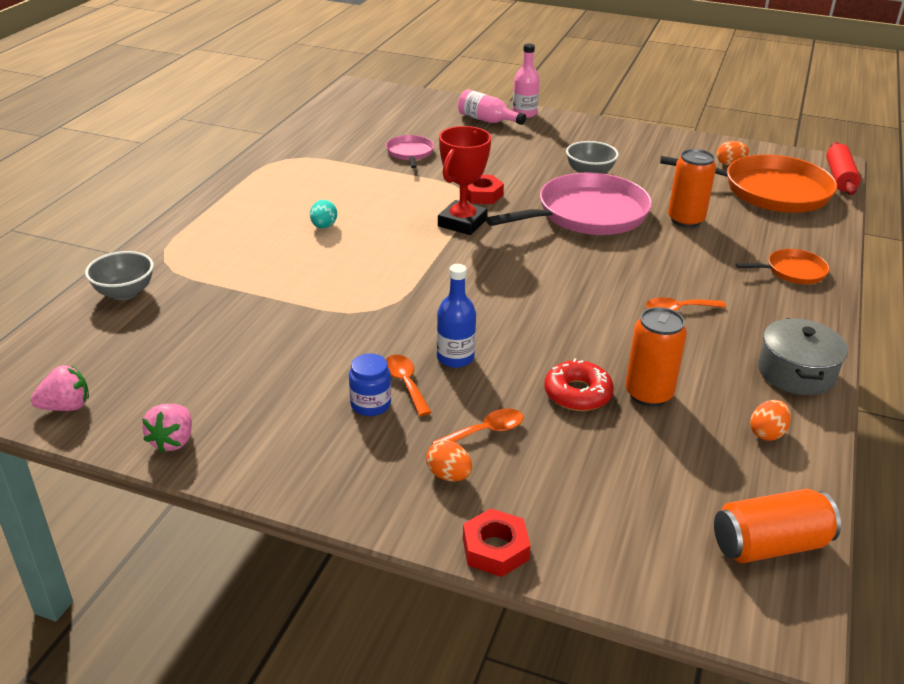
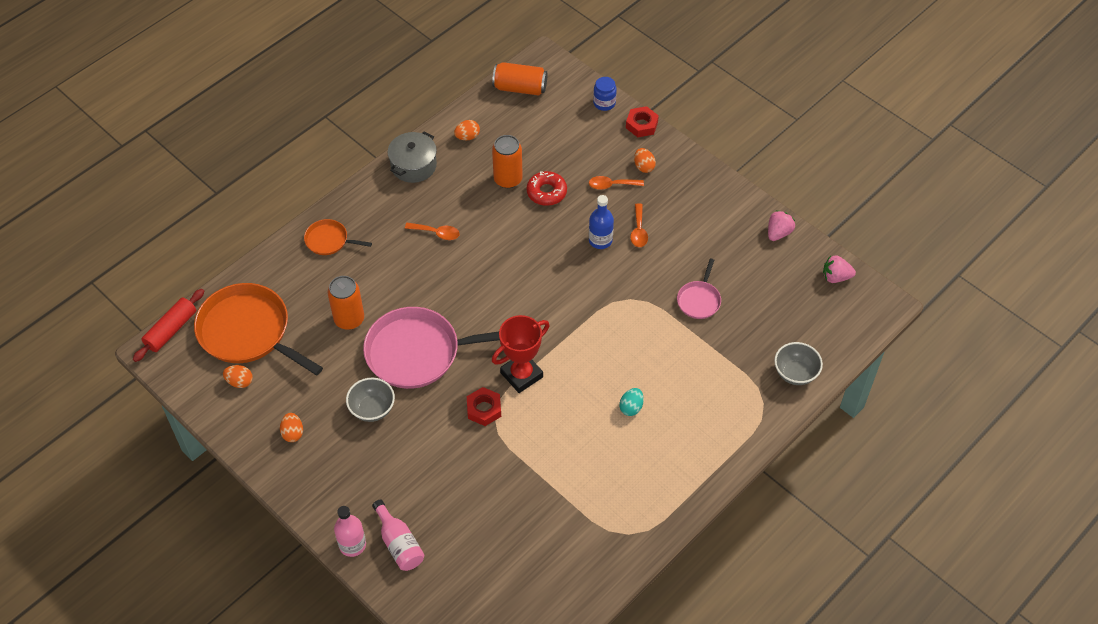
camera: 155 degrees left, 20 degrees up
blue jar [349,354,391,416] -> blue jar moved to [593,77,617,111]
pink pan [386,135,434,168] -> pink pan moved to [677,258,721,319]
none -> orange egg [280,413,303,442]

